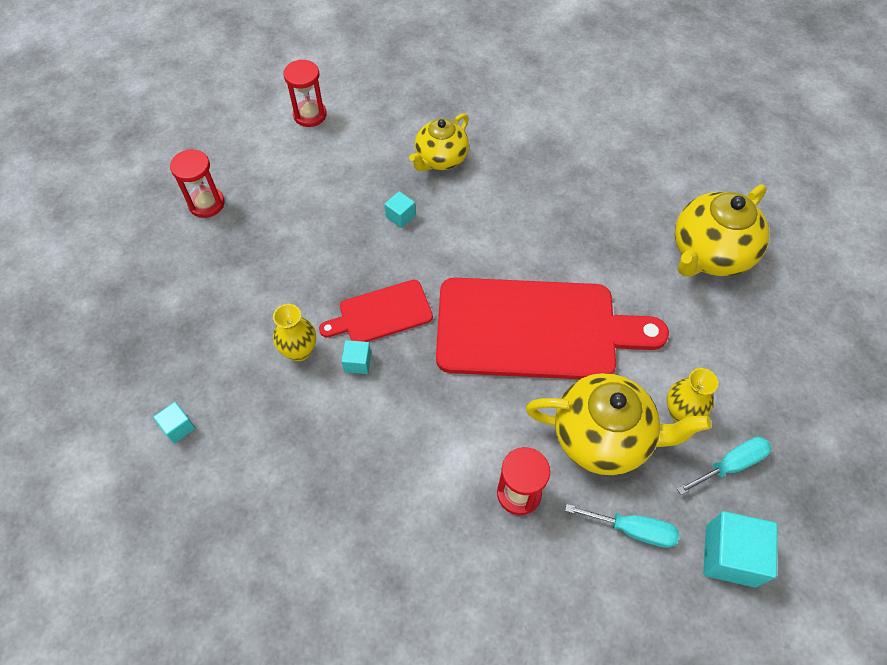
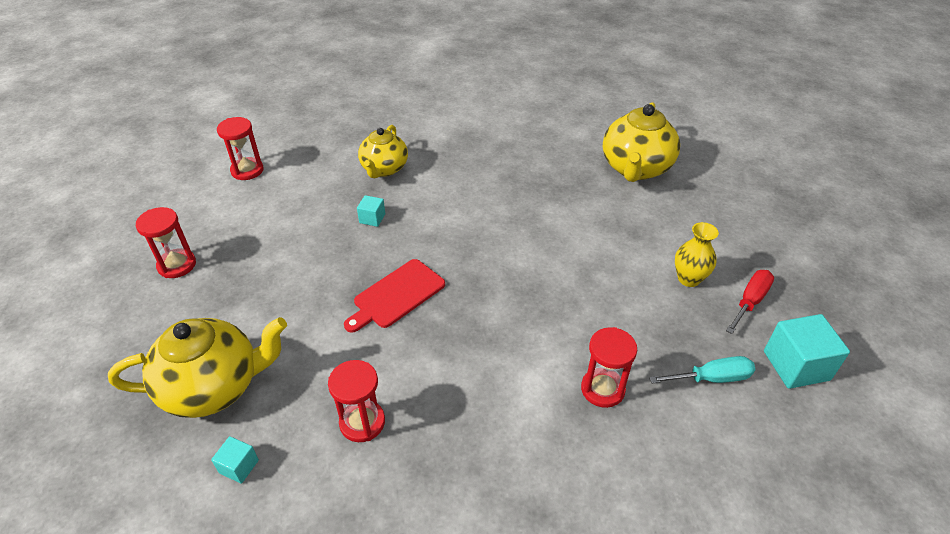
camera: 25 degrees left, 15 degrees down
yellow vase [273,304,316,361] -> none
turquoise cube [342,340,371,374] -> none
red cutting board [436,278,669,379] -> none
yellow teapot [526,373,711,475] -> yellow teapot moved to [108,317,287,418]
turquoise screwdriver [677,437,771,495] -> red screwdriver [726,270,774,334]
none -> red hourglass [328,360,385,442]

